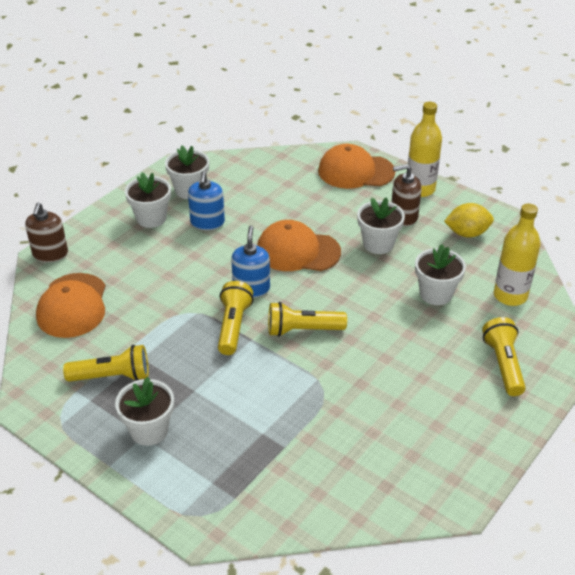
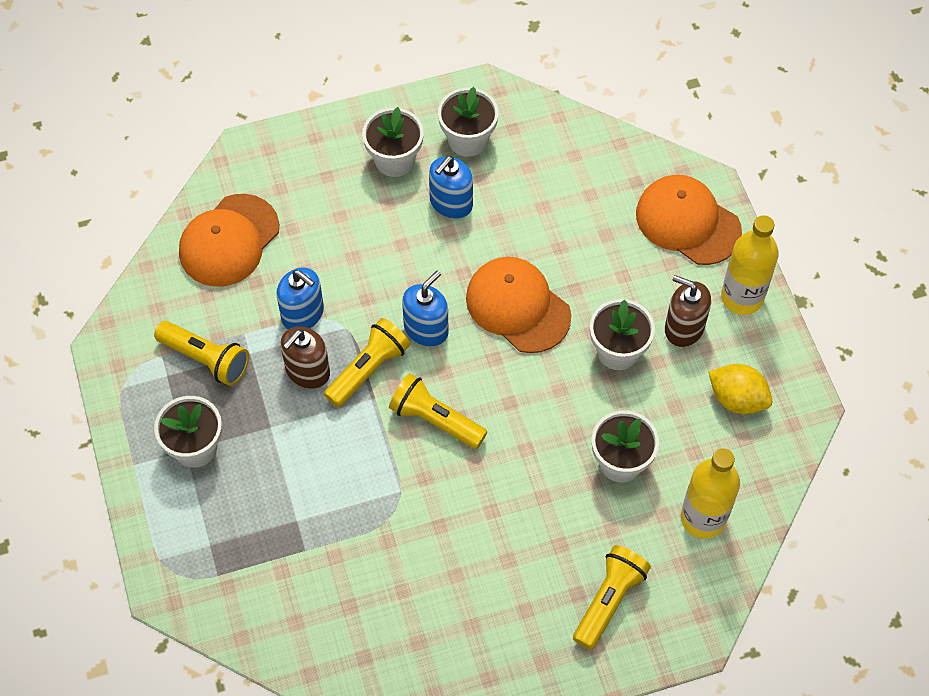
camera: 35 degrees right, 20 degrees up
brown soap dispenser [25,203,68,262] -> brown soap dispenser moved to [280,326,330,389]
none -> blue soap dispenser [276,268,324,329]

